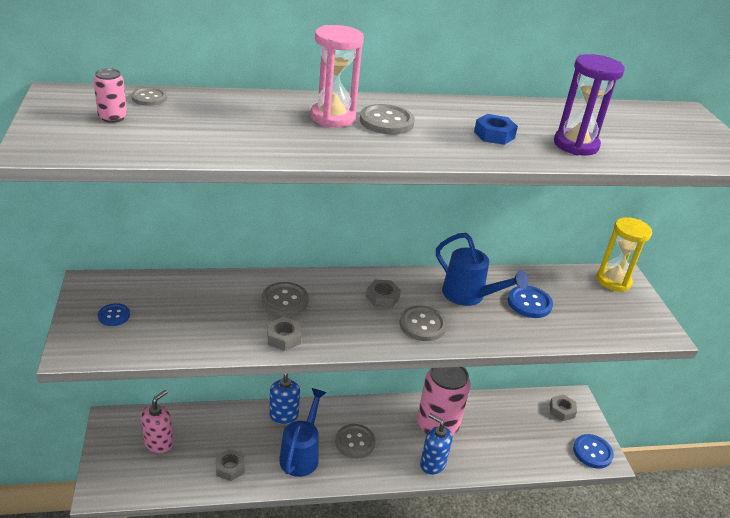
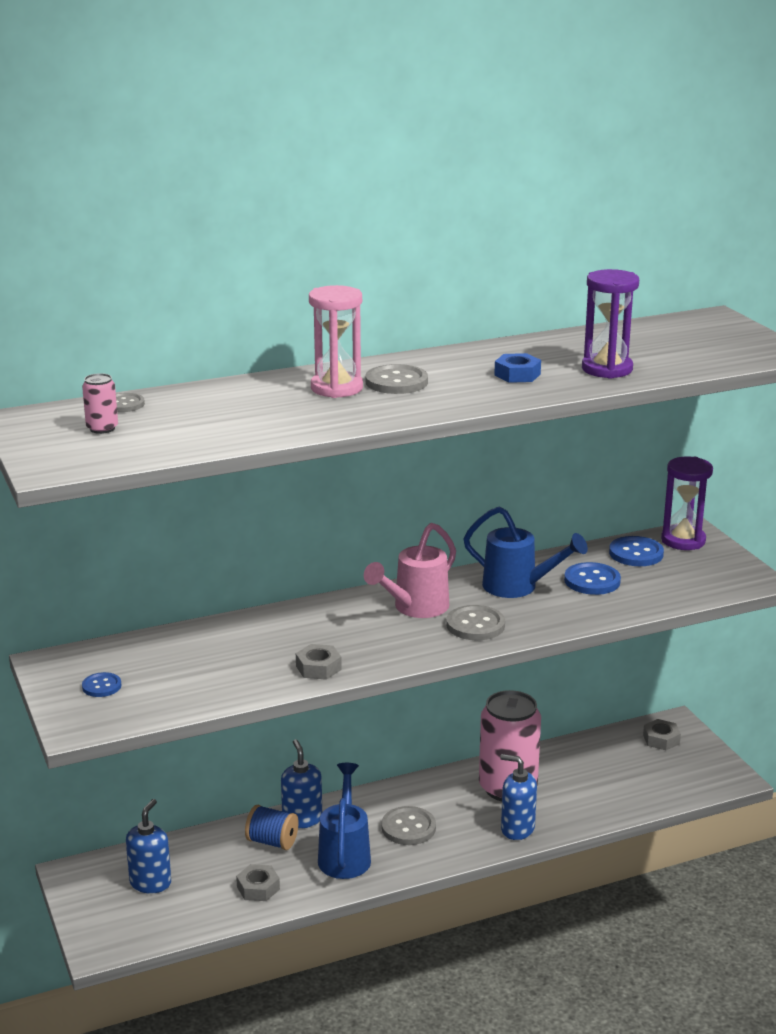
camera: 10 degrees left, 10 degrees down
pink soap dispenser [141,390,173,453] -> blue soap dispenser [126,799,171,893]
grey button [262,282,309,316] -> none
grey nut [366,280,401,308] -> pink watering can [364,523,456,618]
blue button [573,434,614,469] -> blue button moved to [609,536,664,566]
yellow hourglass [596,217,652,292] -> purple hourglass [661,457,713,550]
none -> blue spool [245,805,299,850]

